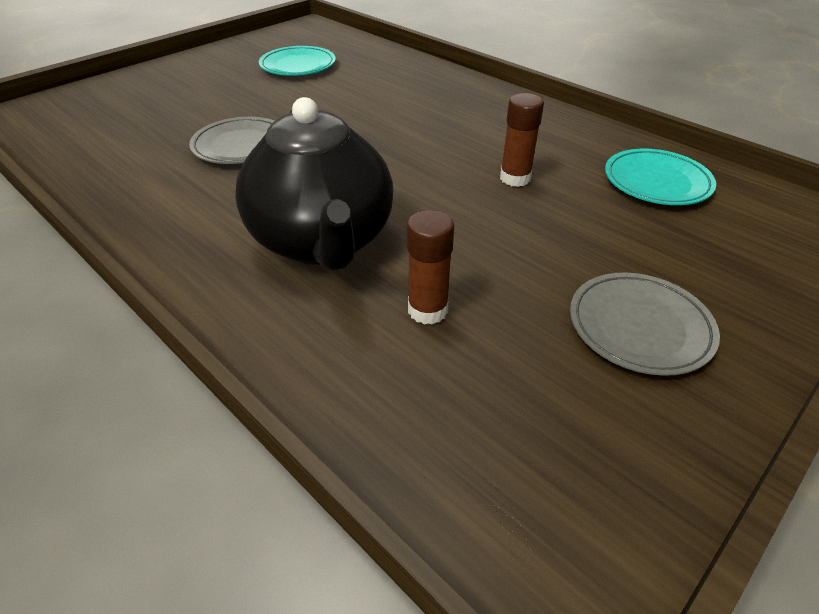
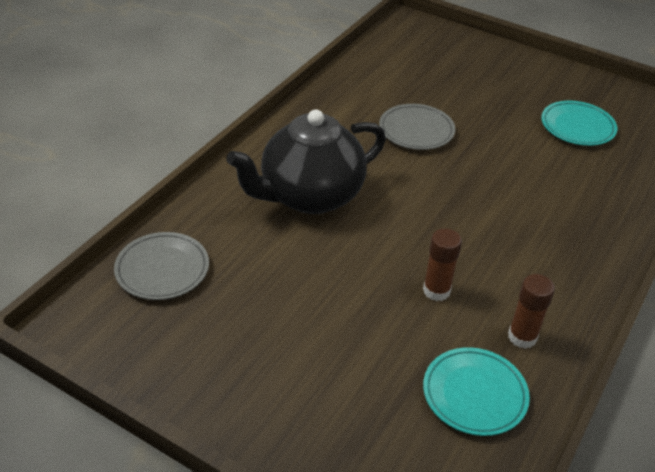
camera: 75 degrees right, 0 degrees up
brown glue stick [407,210,454,324] -> brown glue stick moved to [508,274,555,349]
grey plate [570,273,720,376] -> grey plate moved to [114,232,209,300]

